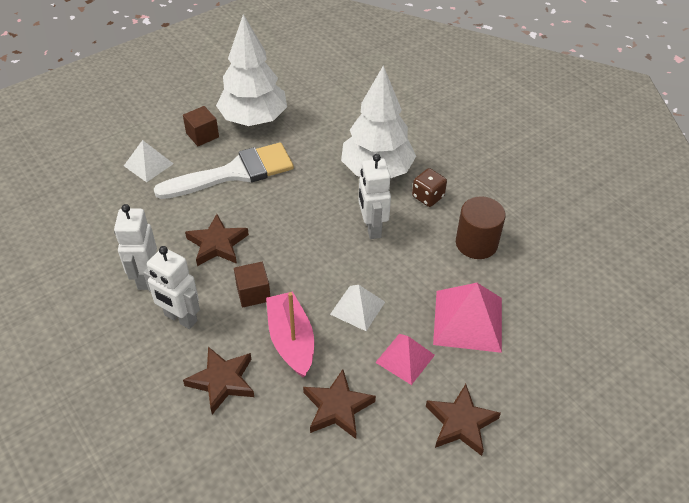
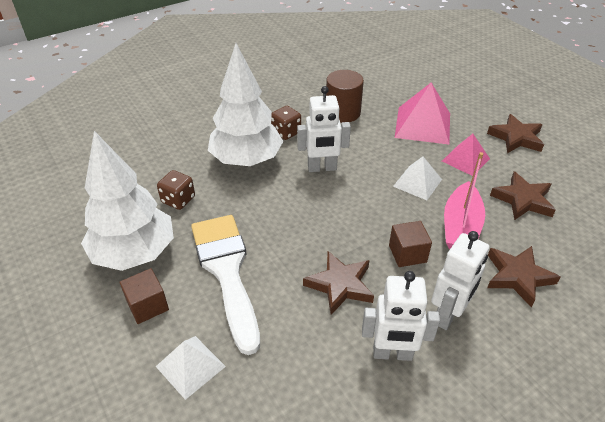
camera: 85 degrees left, 5 degrees down
pink boat [266,292,314,377] -> pink boat turned 60 degrees counterclockwise [444,152,485,249]
none -> brown dice [157,170,195,210]

